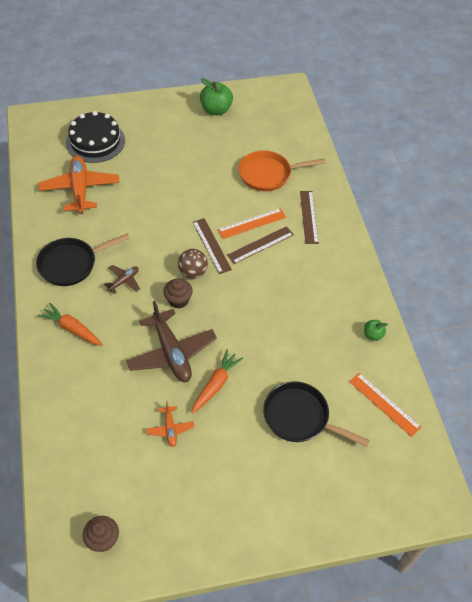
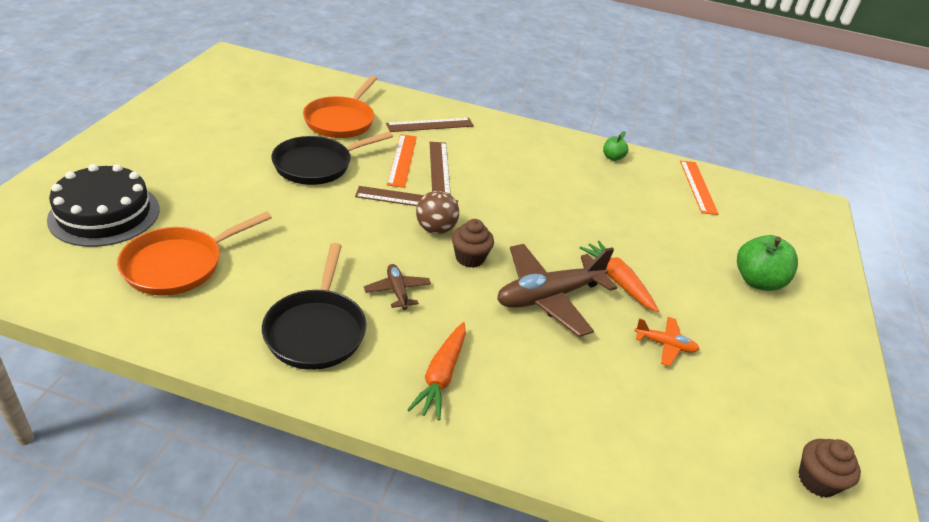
camera: 65 degrees left, 15 degrees down
orange plane [38,156,119,214] -> orange pan [117,211,272,295]
orange carrot [38,303,103,346] -> orange carrot turned 45 degrees counterclockwise [407,322,466,421]
brown plane [126,301,217,382] -> brown plane turned 150 degrees clockwise [497,244,617,337]
green apple [200,78,233,115] -> green apple moved to [737,235,798,291]
black pan [263,381,370,447] -> black pan moved to [271,131,393,185]
brown ruler [300,191,319,244] -> brown ruler turned 45 degrees counterclockwise [386,118,474,132]
orange ruler [349,373,422,437] -> orange ruler turned 75 degrees counterclockwise [680,161,719,215]

